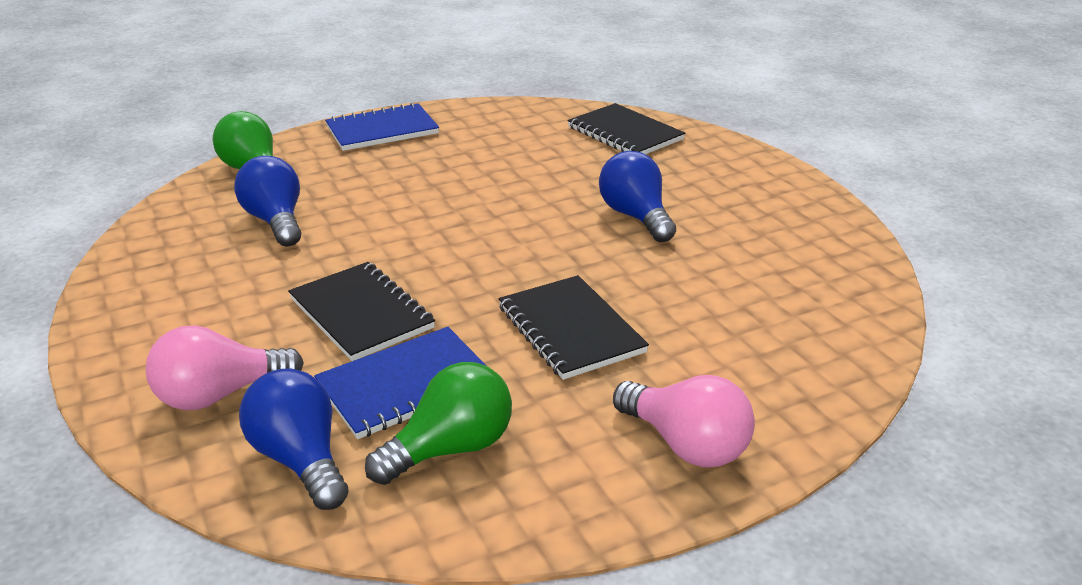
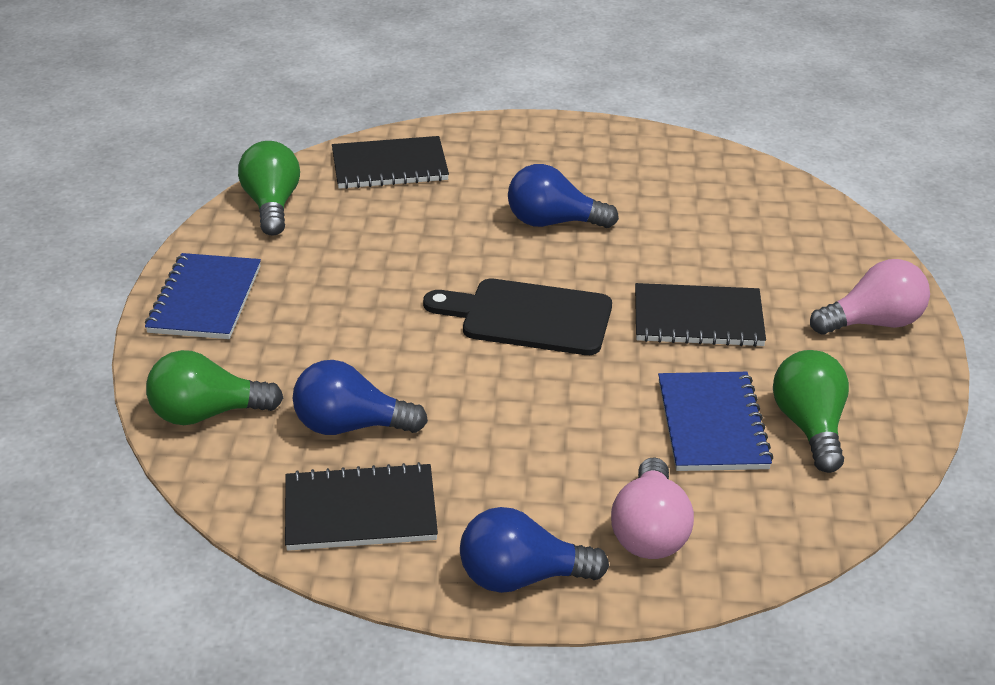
camera: 60 degrees left, 5 degrees up
blue light bulb [239,368,349,510] -> blue light bulb moved to [460,507,609,593]
black notebook [288,262,435,361] -> black notebook moved to [285,462,438,551]
none -> green light bulb [238,141,300,235]
none -> black cutting board [423,278,612,355]

